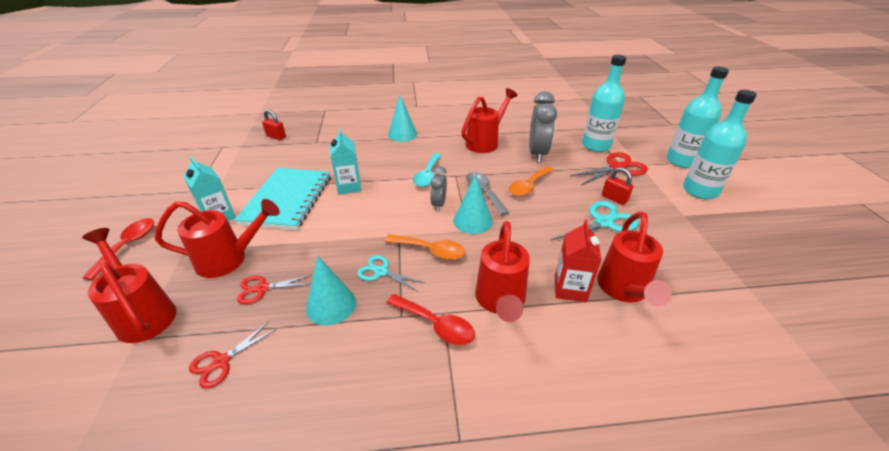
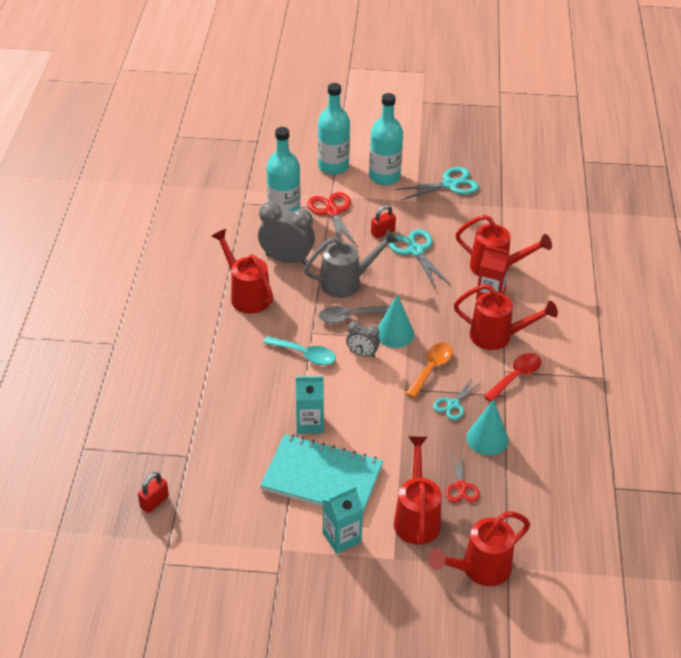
camera: 80 degrees left, 5 degrees up
red spoon [82,218,154,280] -> none
red scissors [189,321,277,389] -> none
turquoise cone [388,95,417,142] -> none
orange spoon [509,166,553,196] -> grey watering can [304,229,398,298]
none -> turquoise scissors [395,167,479,200]

